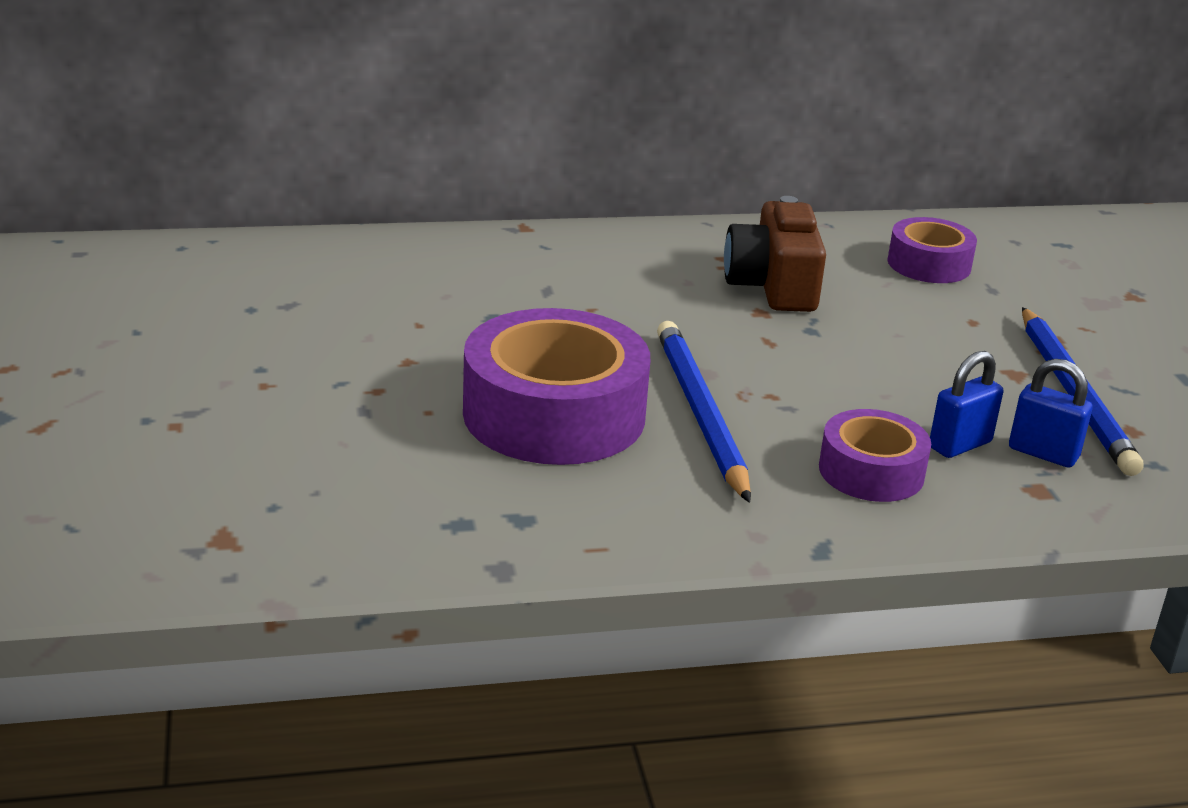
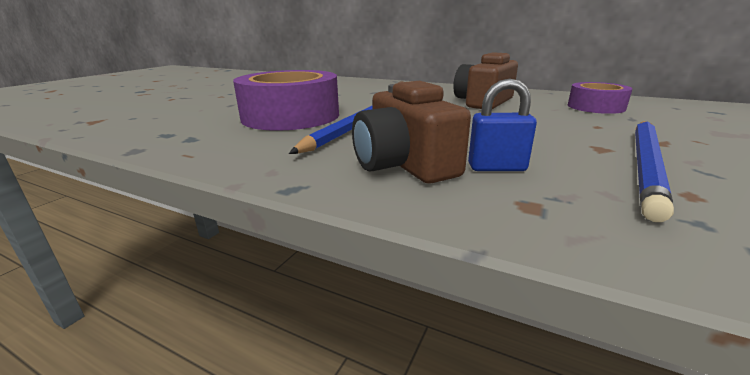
camera: 40 degrees right, 5 degrees down
purple tape [819,409,931,502] -> brown camera [352,81,471,184]
blue padlock [1009,359,1092,468] -> none

